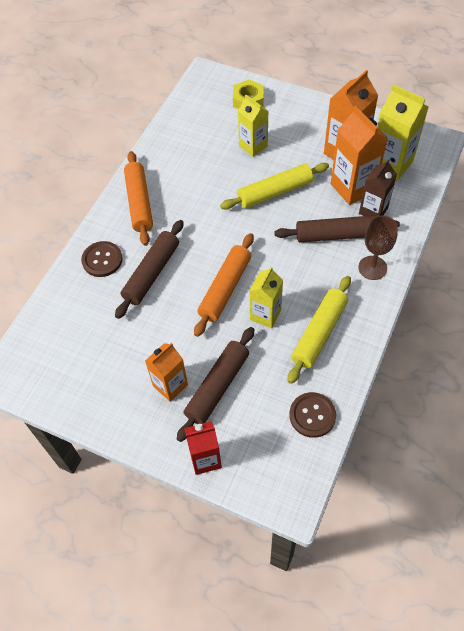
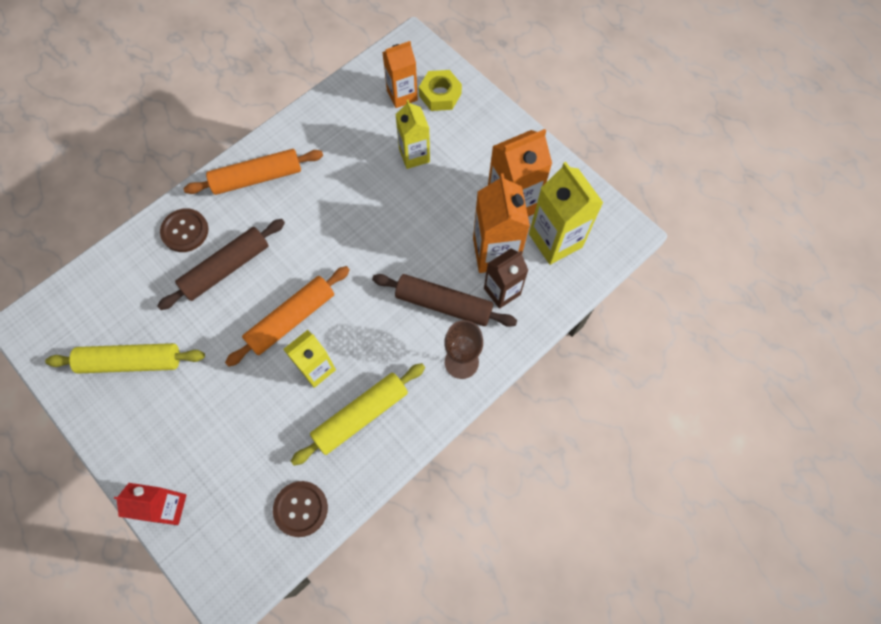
camera: 20 degrees right, 10 degrees up
orange rolling pin [124,151,153,246] -> orange rolling pin turned 60 degrees clockwise [184,149,323,195]
orange carton [145,343,188,402] -> orange carton moved to [382,41,418,108]
brown rolling pin [177,327,254,442] -> none
yellow rolling pin [220,163,329,210] -> yellow rolling pin moved to [45,343,205,374]

